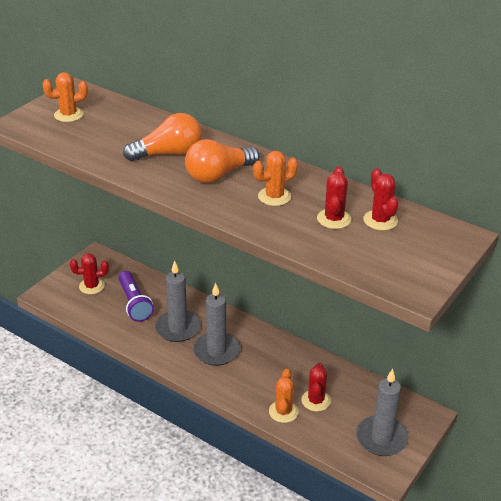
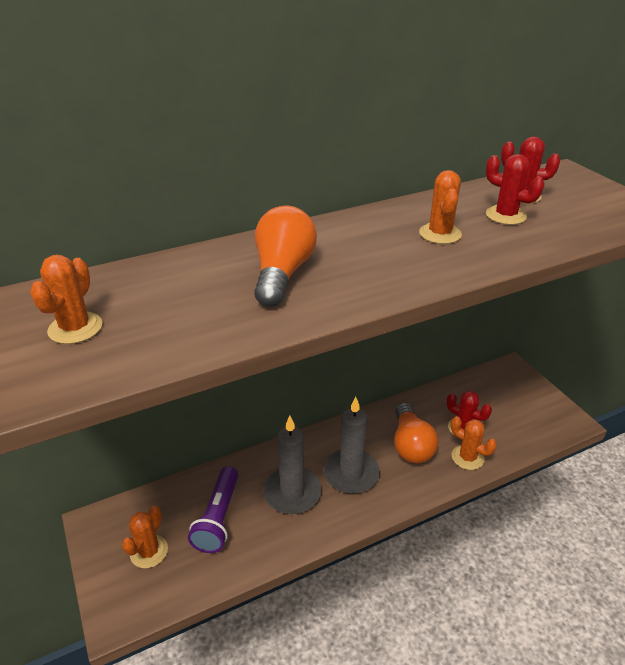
camera: 60 degrees left, 0 degrees up
red cactus [70,253,109,294] -> orange cactus [122,506,168,568]
purple flashlight [118,271,154,322] -> purple flashlight turned 90 degrees clockwise [188,466,238,553]
orange light bulb [185,139,260,183] -> orange light bulb moved to [394,403,438,463]
grey candle [356,369,408,456] -> none

